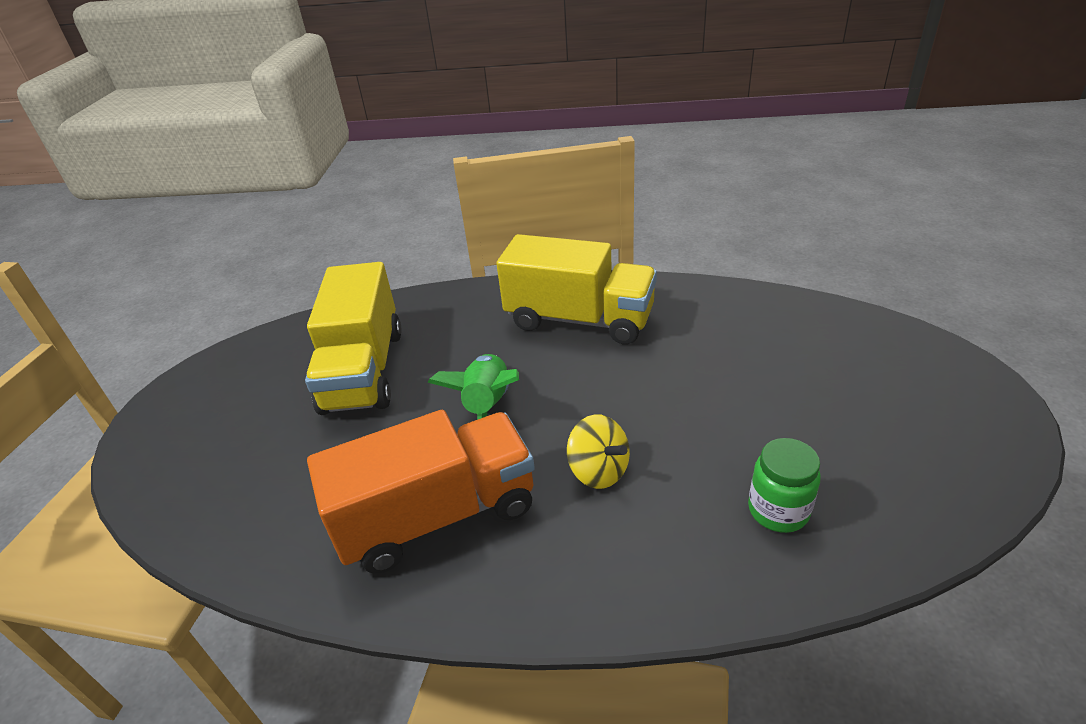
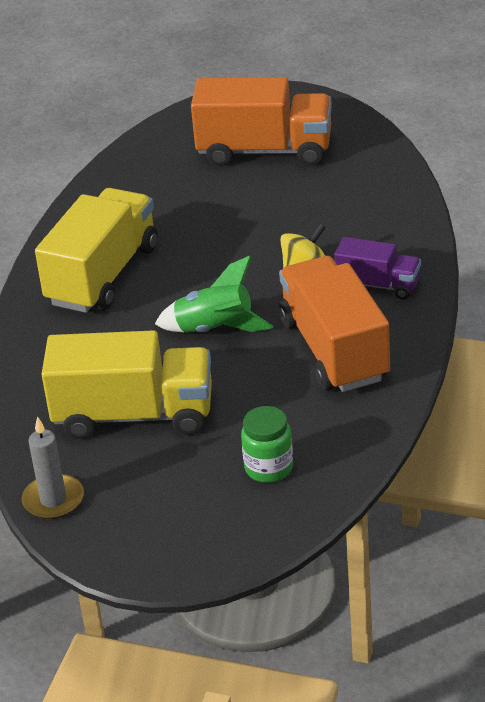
camera: 85 degrees left, 0 degrees up
green jar [748,438,821,533] -> green jar moved to [241,406,293,483]
none -> grey candle [22,416,84,519]
none -> orange truck [191,77,332,166]
none -> purple truck [334,237,421,299]

